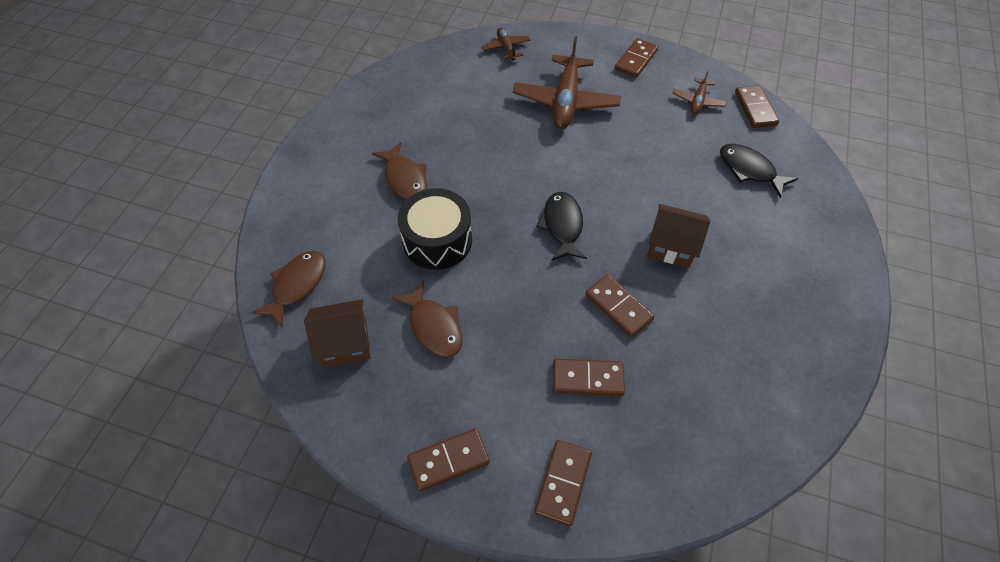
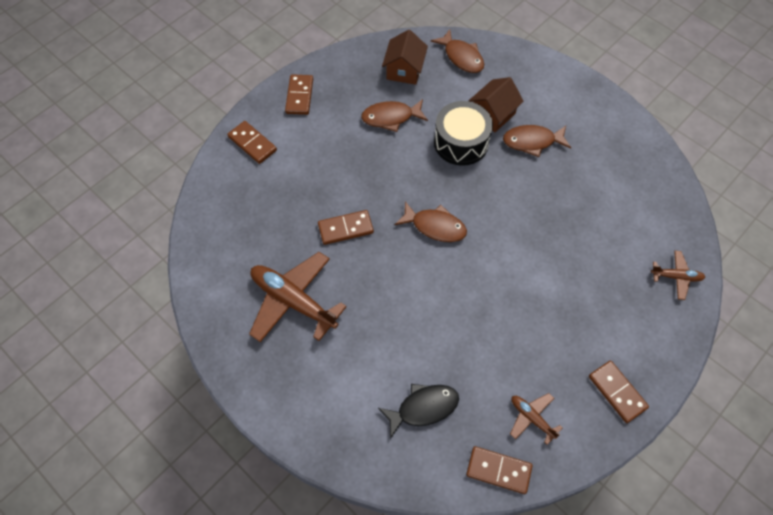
camera: 115 degrees right, 5 degrees up
brown plane [513,36,621,129] -> brown plane moved to [249,252,347,342]
black fish [536,192,587,261] -> brown fish [395,201,467,242]
brown domino [553,358,625,396] -> none
brown house [647,204,710,268] -> brown house moved to [469,77,524,132]

